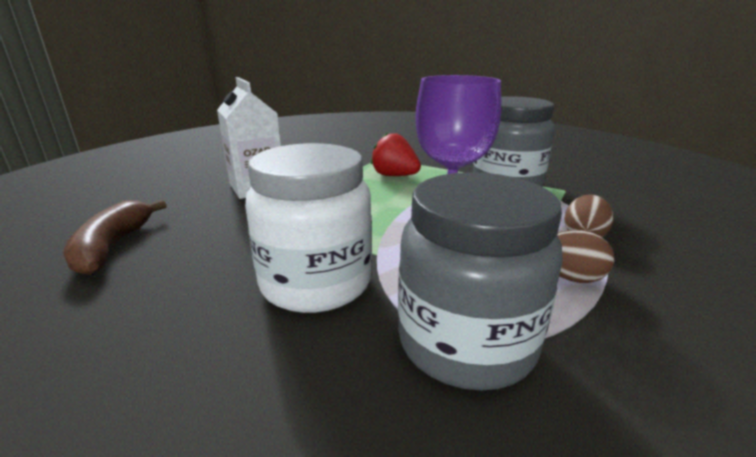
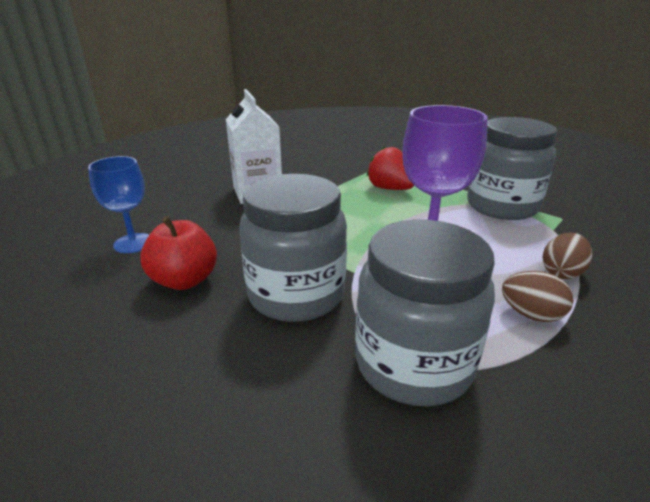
camera: 10 degrees right, 5 degrees up
brown banana [64,200,167,275] -> blue goblet [88,156,149,253]
white jar [245,143,372,313] -> grey jar [239,174,347,322]
none -> red apple [140,216,217,290]

